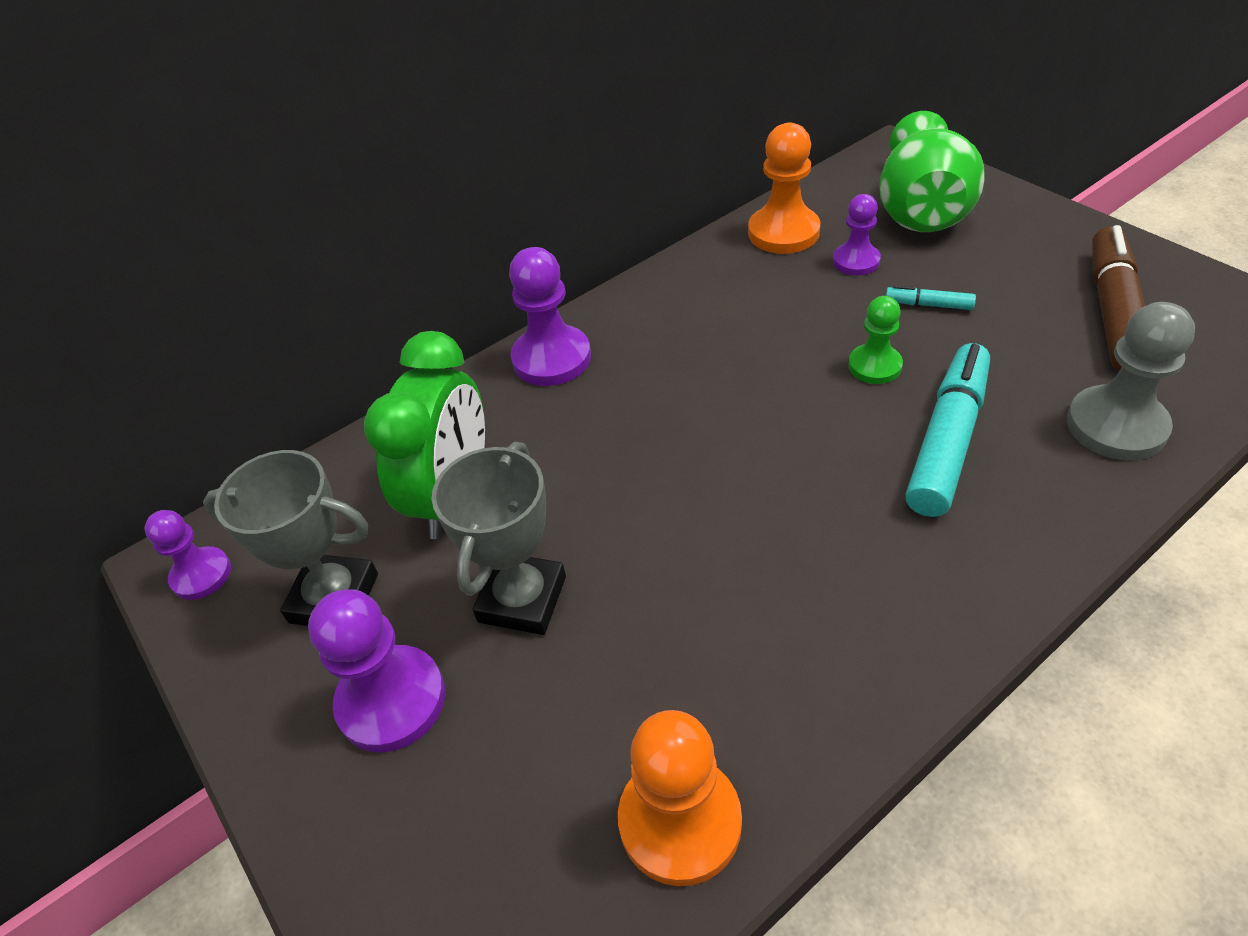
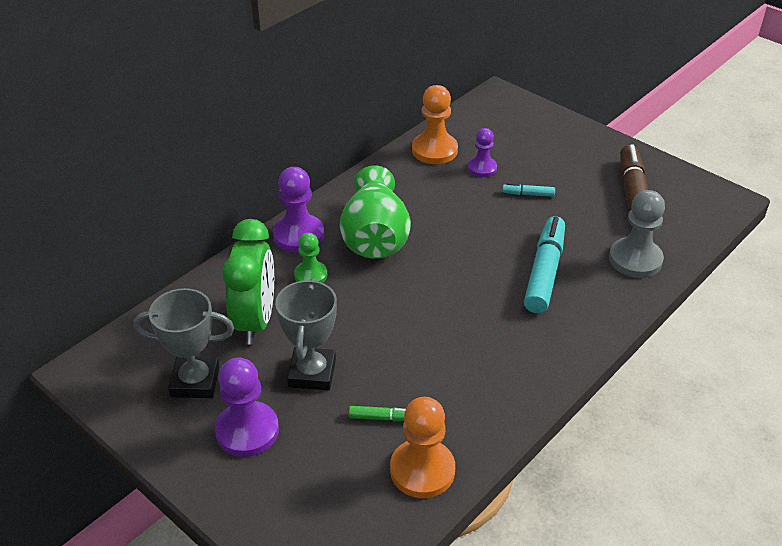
camera: 15 degrees left, 5 degrees down
purple pawn [144,510,231,600] -> none
green pawn [848,296,903,384] -> green pawn moved to [294,233,328,283]
green vase [879,111,985,232] -> green vase moved to [340,165,411,259]
none -> green marker [349,406,406,421]

